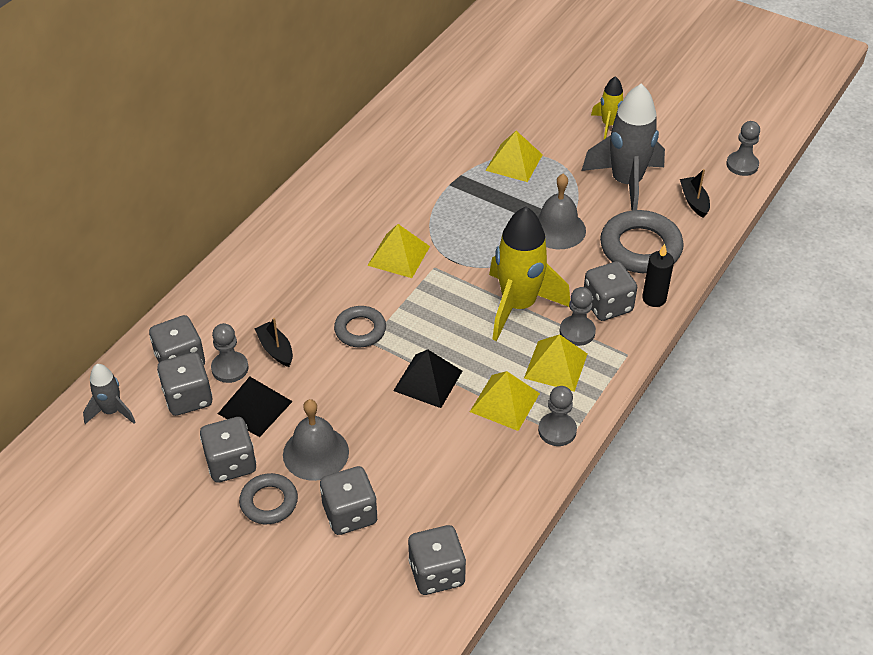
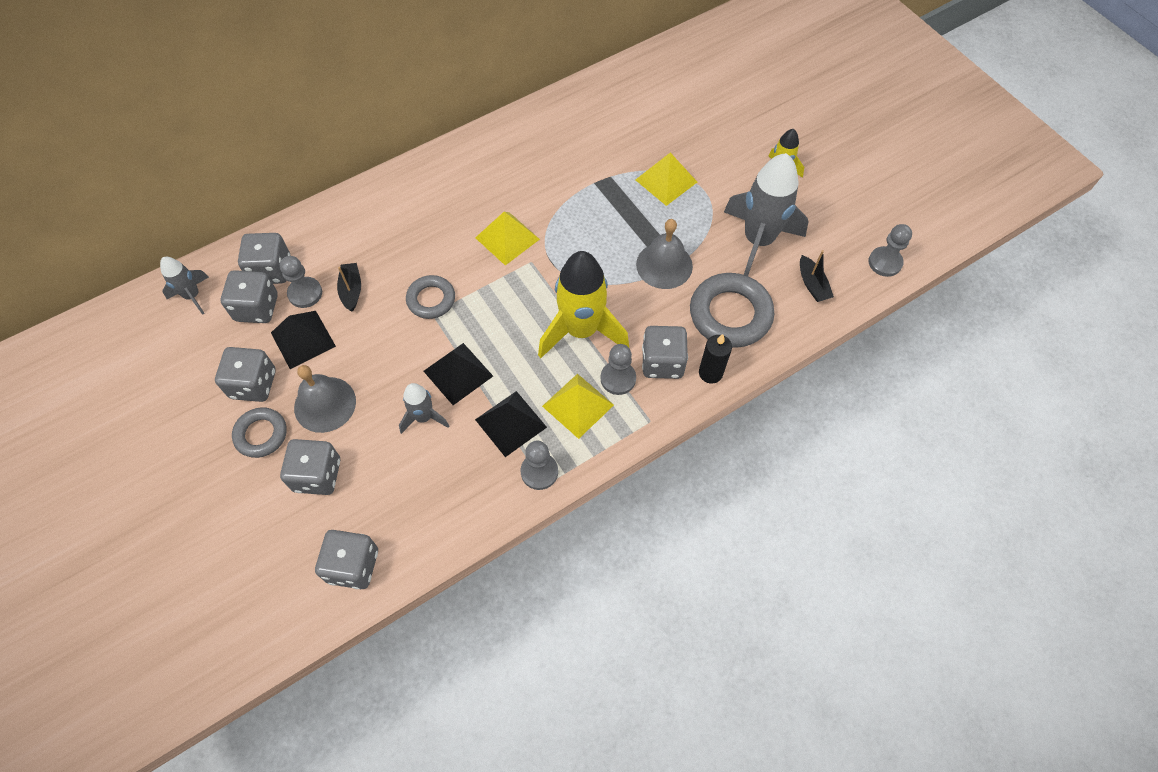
camera: 25 degrees right, 15 degrees up
yellow pyramid [470,371,540,431] -> black pyramid [475,391,547,457]
black boat [680,169,710,218] -> black boat turned 150 degrees clockwise [800,250,834,302]
none -> grey rocket [399,383,449,434]

